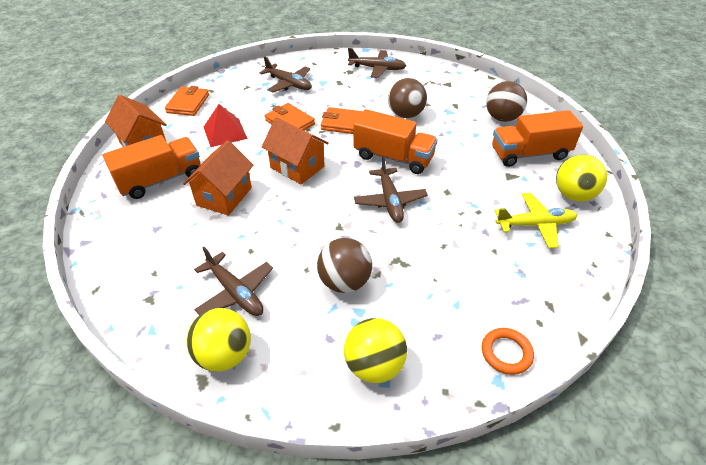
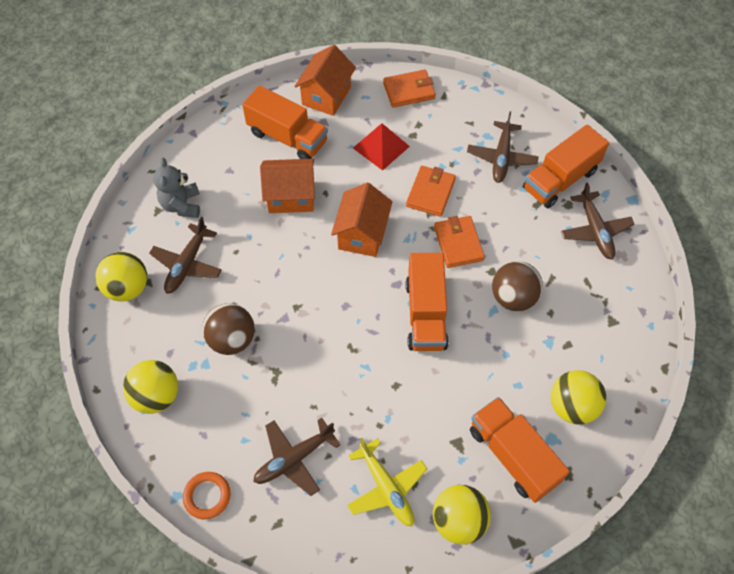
camera: 65 degrees right, 15 degrees up
brown plane [354,156,428,223] -> brown plane moved to [253,418,340,496]
brown ball [486,81,527,122] -> yellow ball [551,370,606,425]
none -> grey teddy bear [153,158,200,218]
none -> orange truck [523,125,609,208]

